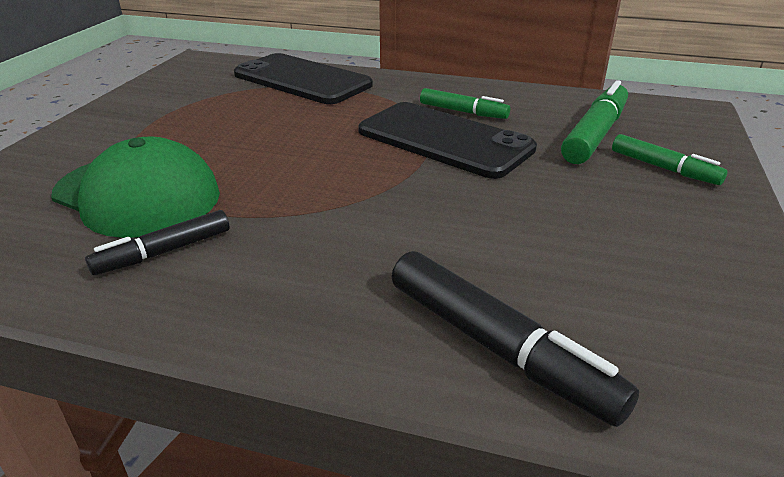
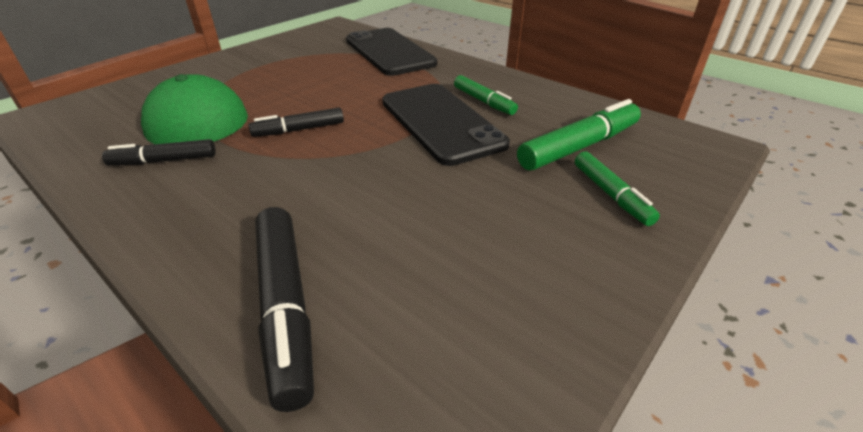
camera: 25 degrees right, 5 degrees up
none -> black marker [248,108,344,137]

